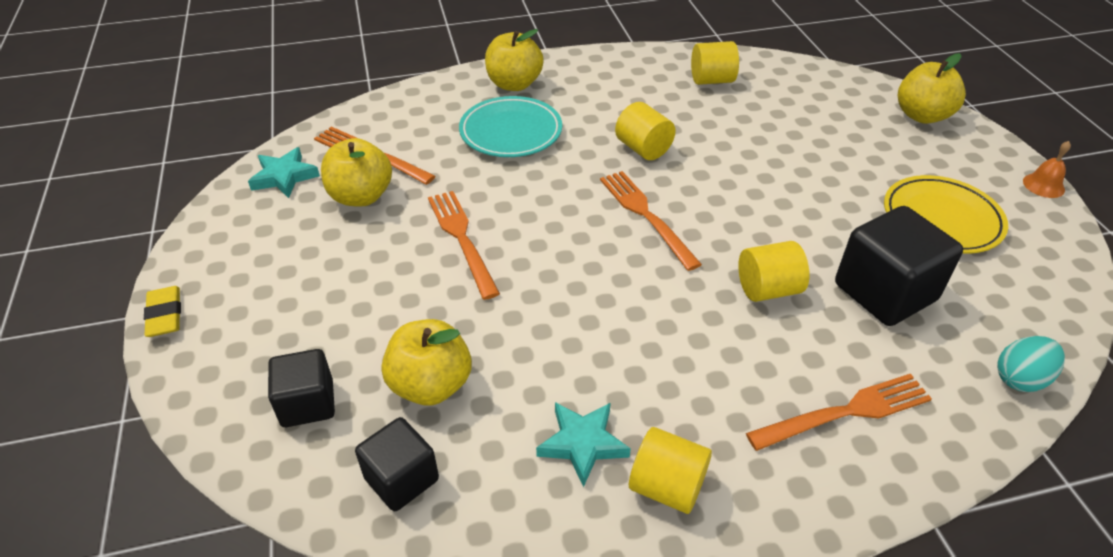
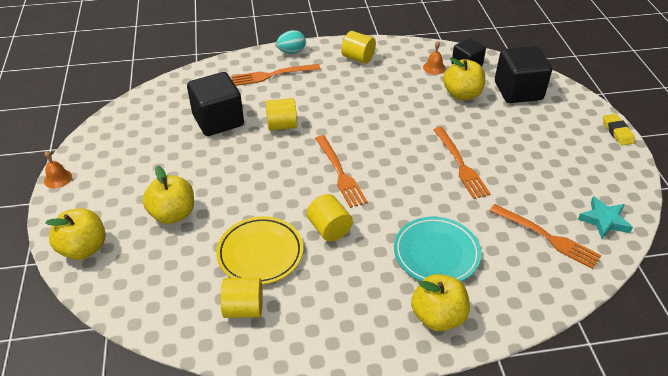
camera: 175 degrees left, 0 degrees up
black cube [268,349,335,427] -> black cube [495,46,552,103], size x1.64
yellow apple [321,138,392,207] -> yellow apple moved to [143,166,194,224]
turquoise star [536,402,631,487] -> none
yellow plate [884,175,1008,254] -> yellow plate moved to [216,216,303,285]
turquoise egg [997,336,1065,392] -> turquoise egg moved to [276,30,306,54]
none -> orange bell [423,41,446,75]

